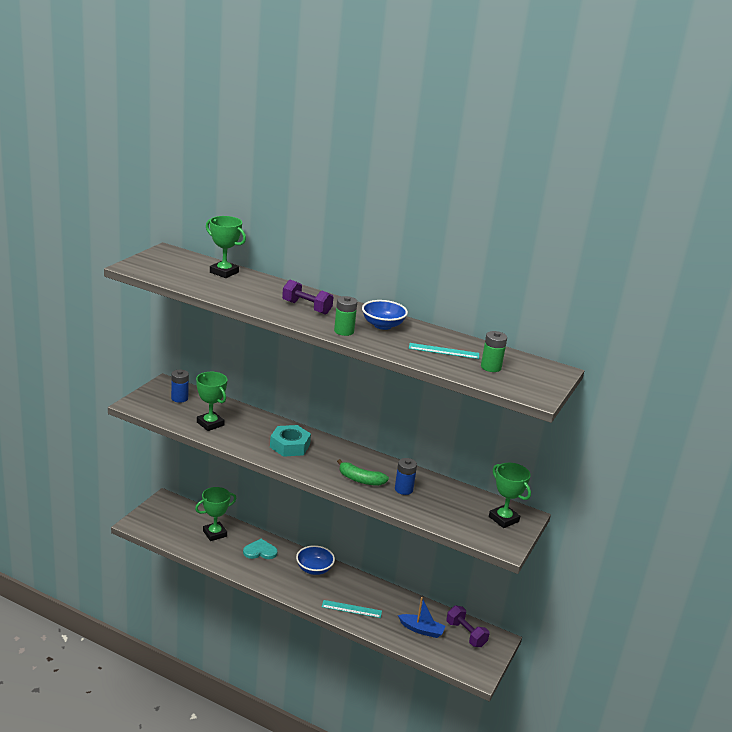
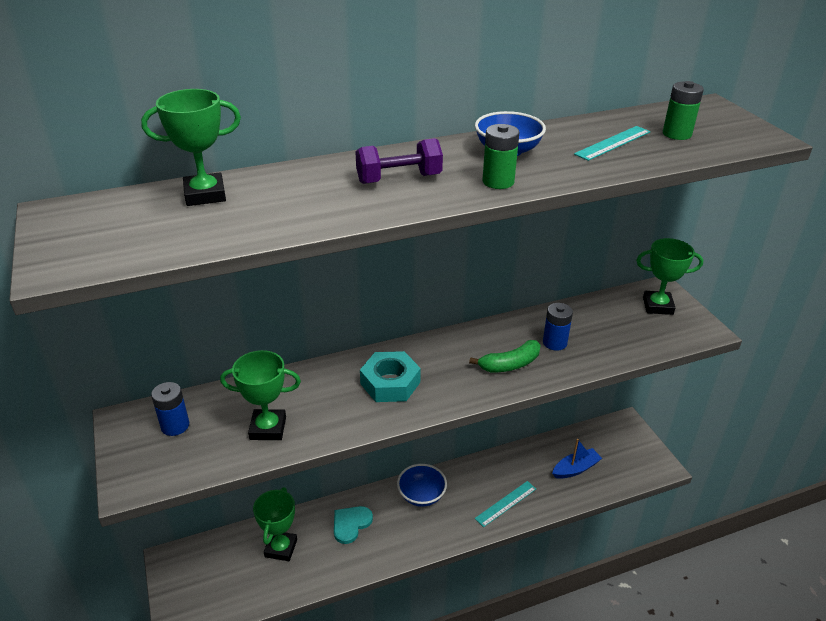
camera: 45 degrees left, 10 degrees up
purple dumbbell [446,606,489,647] -> none

